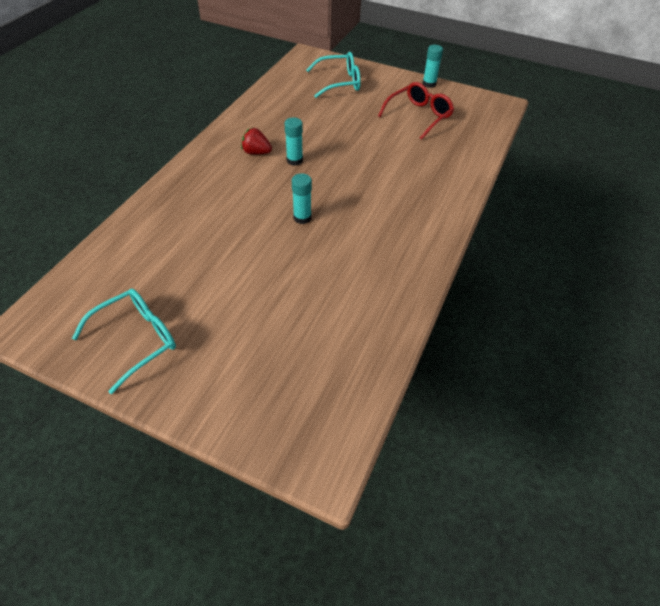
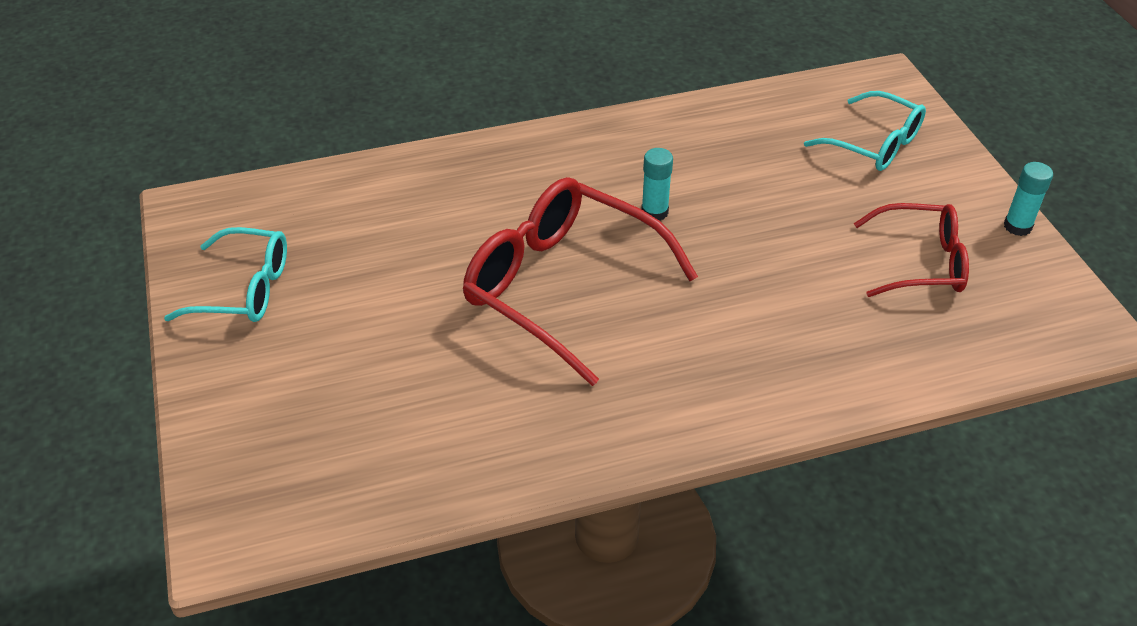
camera: 50 degrees right, 5 degrees down
red strawberry [241,128,272,155] -> none
turquoise glue stick [292,173,312,224] -> red glasses [463,177,698,386]

